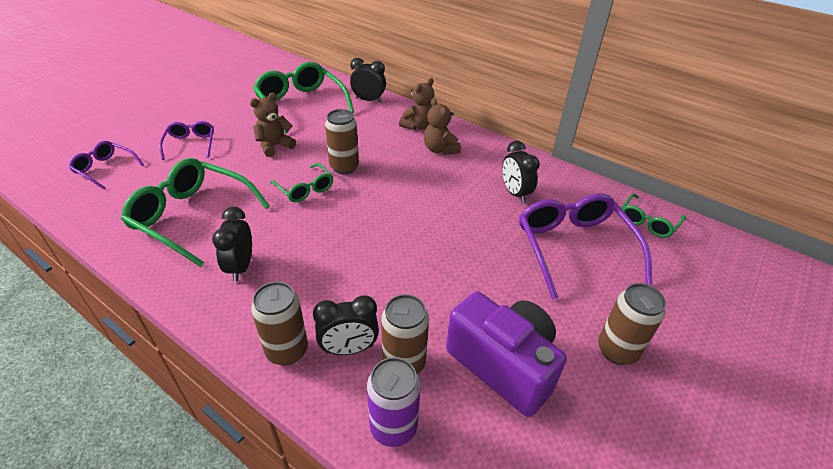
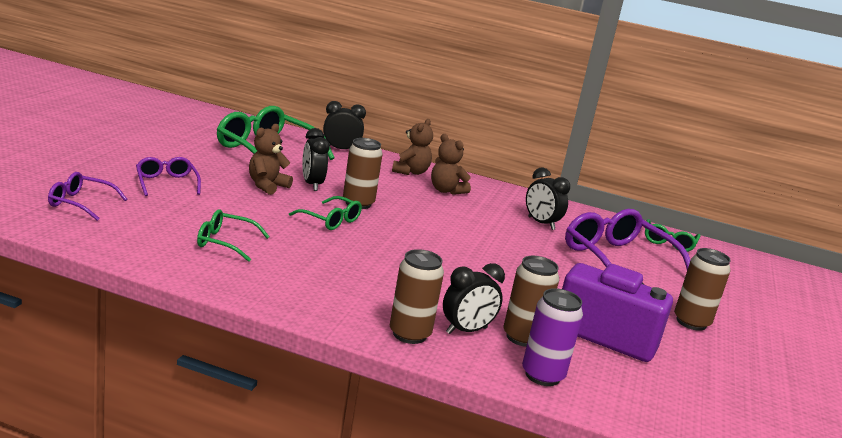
camera: 20 degrees left, 20 degrees down
green glasses [121,158,270,267] -> green glasses [197,209,270,262], size x0.53
black clock [212,207,252,282] -> black clock moved to [302,128,330,191]

